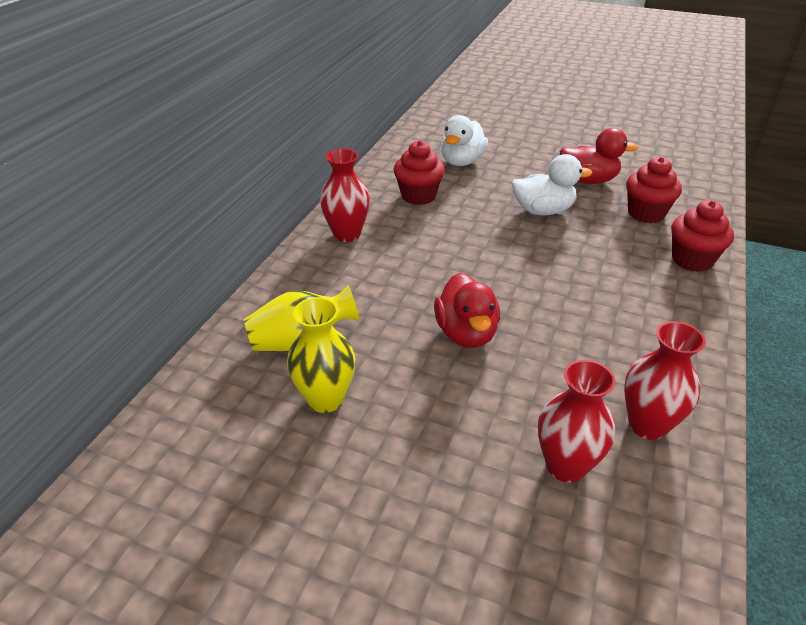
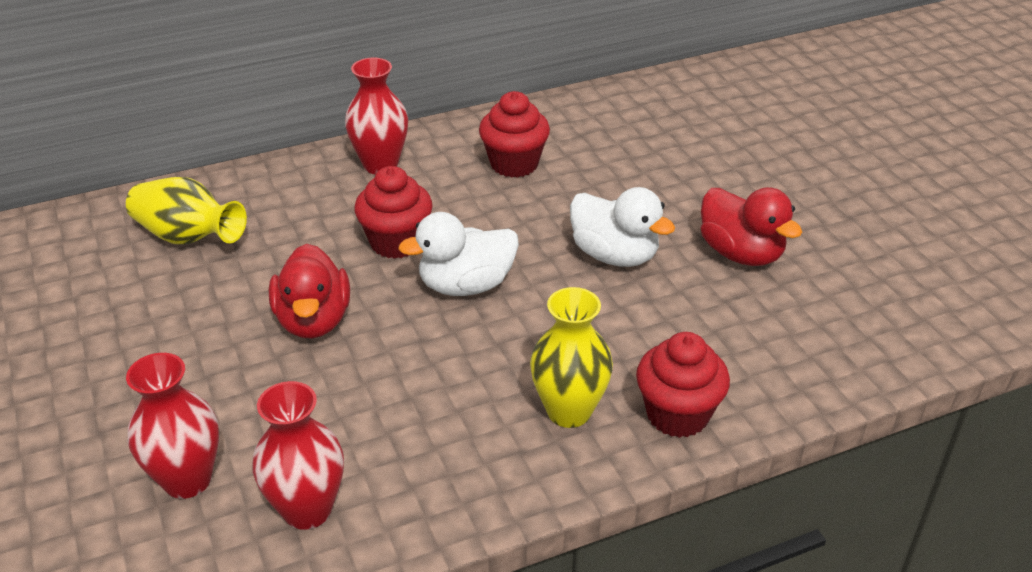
camera: 45 degrees right, 0 degrees up
yellow vase [287,297,355,413] -> yellow vase moved to [530,287,613,428]
red duck [434,273,500,348] -> red duck turned 45 degrees counterclockwise [269,244,350,339]
white duck [440,115,488,166] -> white duck moved to [398,212,519,296]
red cupcake [626,157,682,223] -> red cupcake moved to [354,166,433,259]

